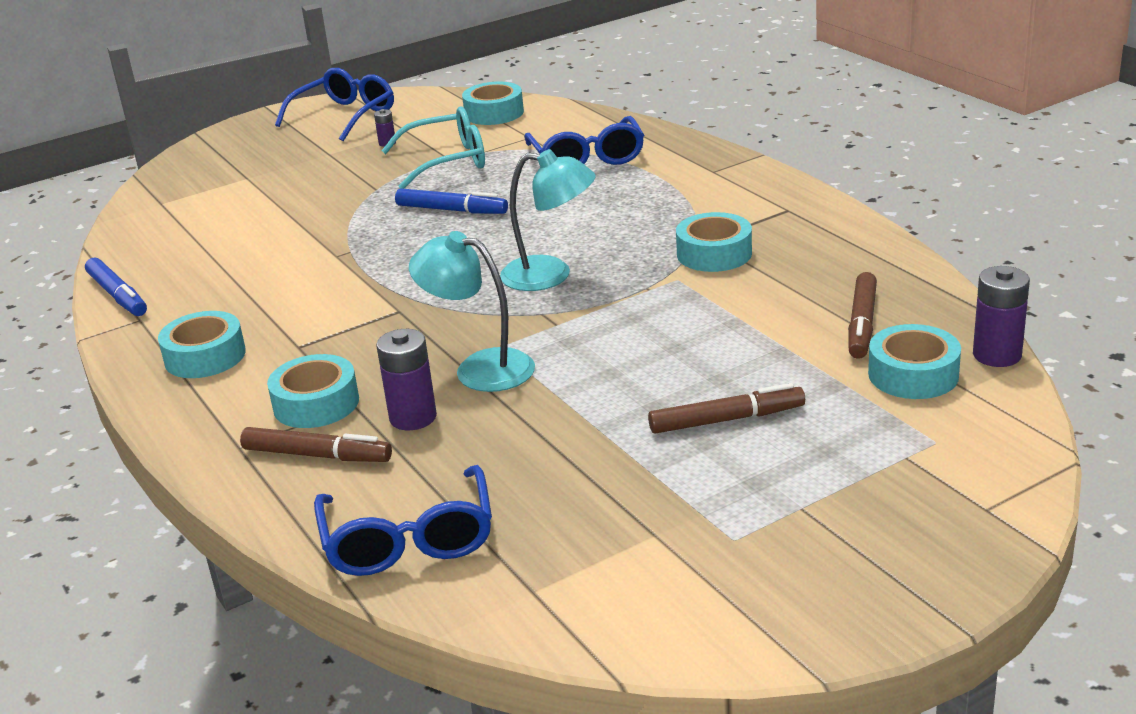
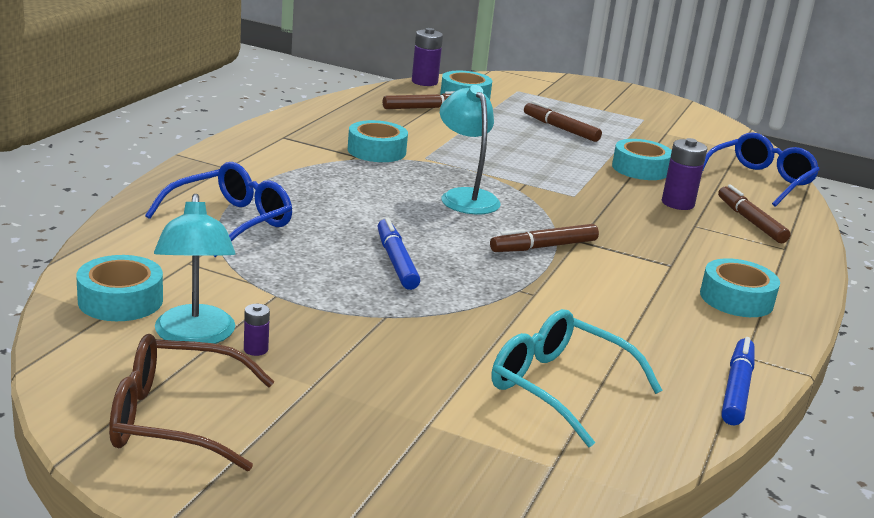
camera: 130 degrees left, 5 degrees down
turquoise tape [267,354,359,428] -> turquoise tape moved to [612,139,672,180]
blue glasses [275,68,394,141] -> brown glasses [109,334,274,471]
turquoise glasses [382,106,485,189] -> turquoise glasses moved to [492,309,663,447]
turquoise lamp [409,231,535,392] -> turquoise lamp moved to [154,194,235,344]
none -> brown marker [490,224,599,252]

